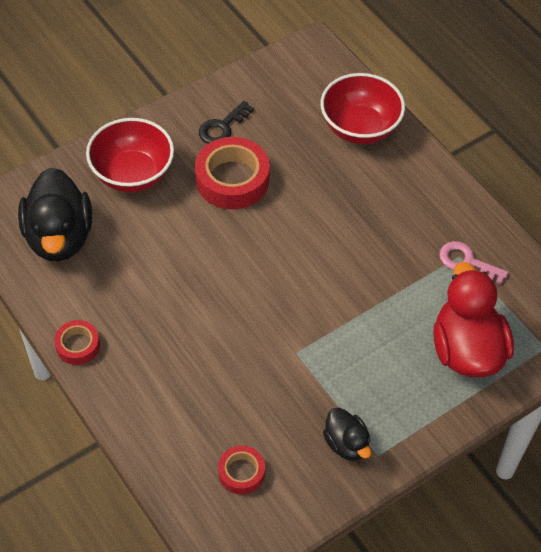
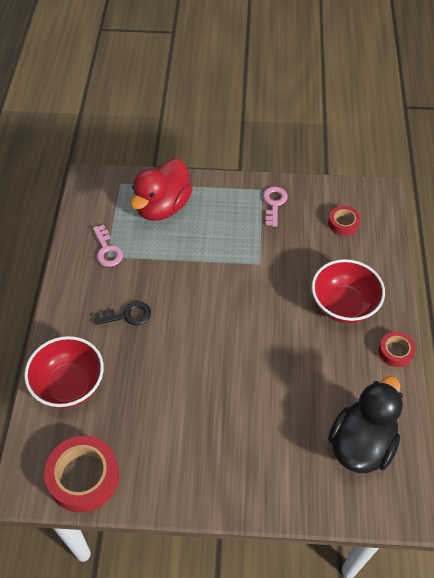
camera: 140 degrees left, 0 degrees up
red bowl [86,118,174,192] -> red bowl moved to [312,259,385,324]
red tape [195,137,270,209] -> red tape moved to [44,436,119,513]
black key [199,101,254,144] -> black key moved to [94,301,151,325]
black duck [323,408,371,461] -> pink key [263,186,288,227]

